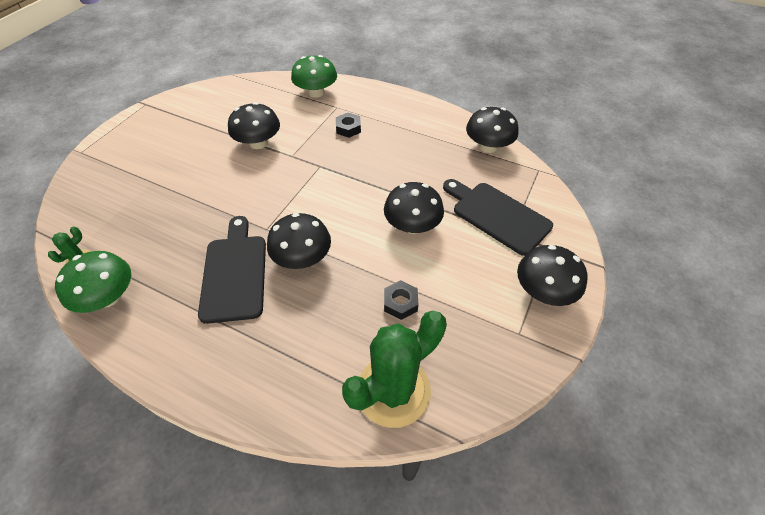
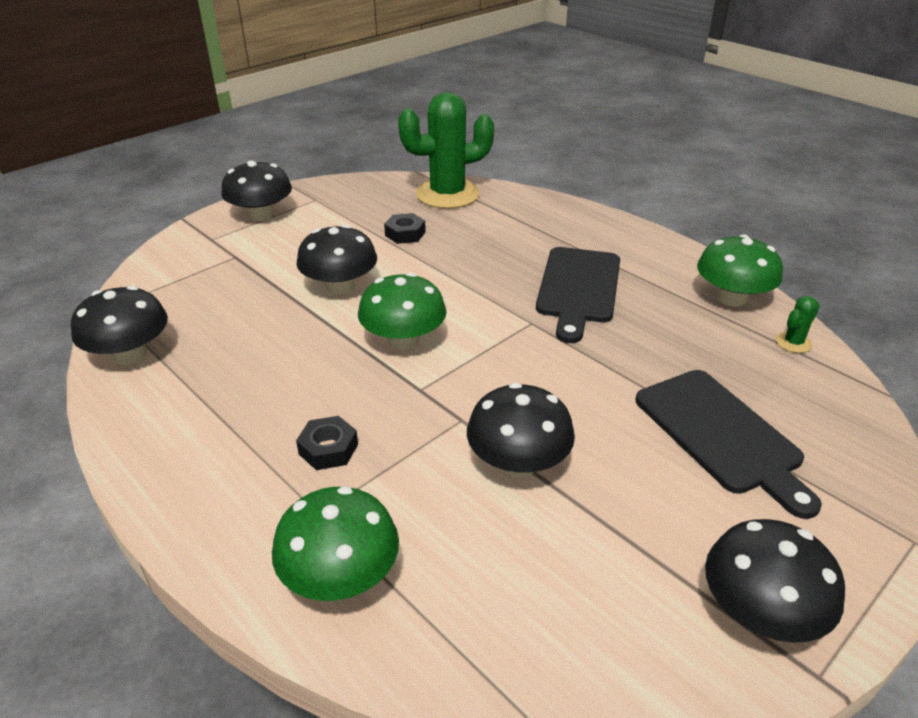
camera: 160 degrees left, 15 degrees down
black mushroom [267,213,331,269] -> black mushroom moved to [705,519,845,643]
black cutting board [443,179,553,256] -> black cutting board moved to [635,370,822,519]
none -> green mushroom [358,273,446,350]

